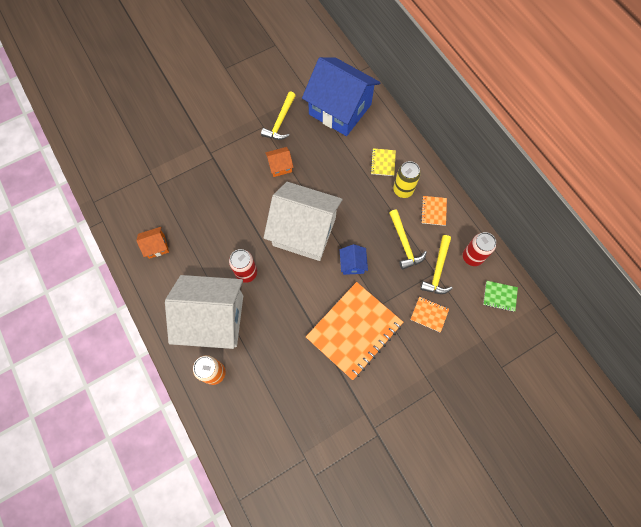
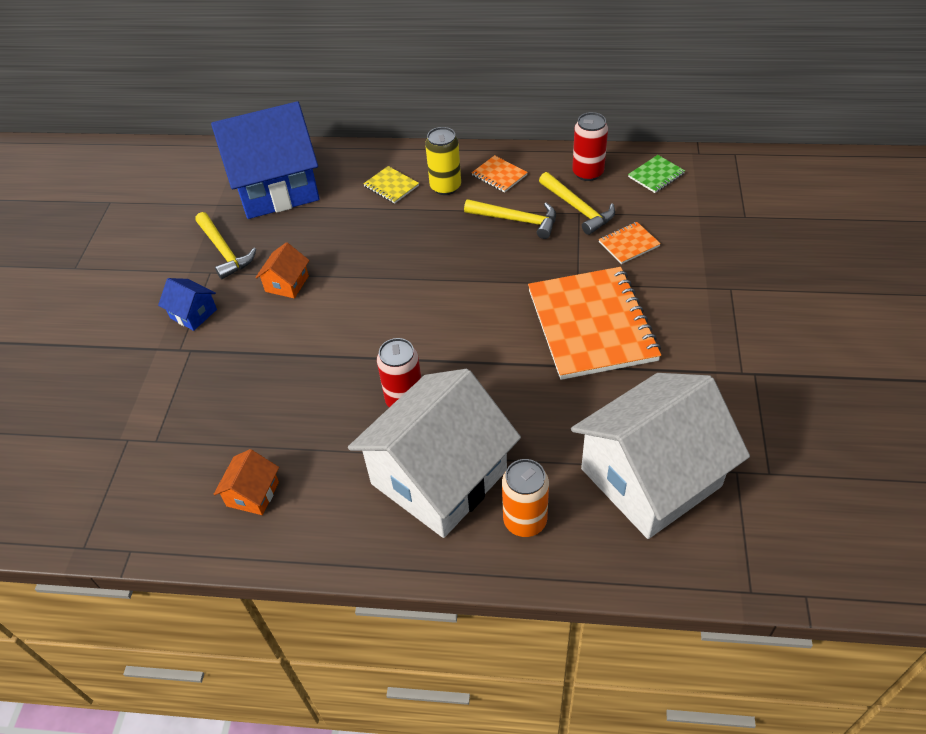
camera: 50 degrees left, 20 degrees down
white house [264,182,342,261] -> white house moved to [571,373,750,539]
blue house [340,244,368,275] -> blue house moved to [158,278,217,331]

